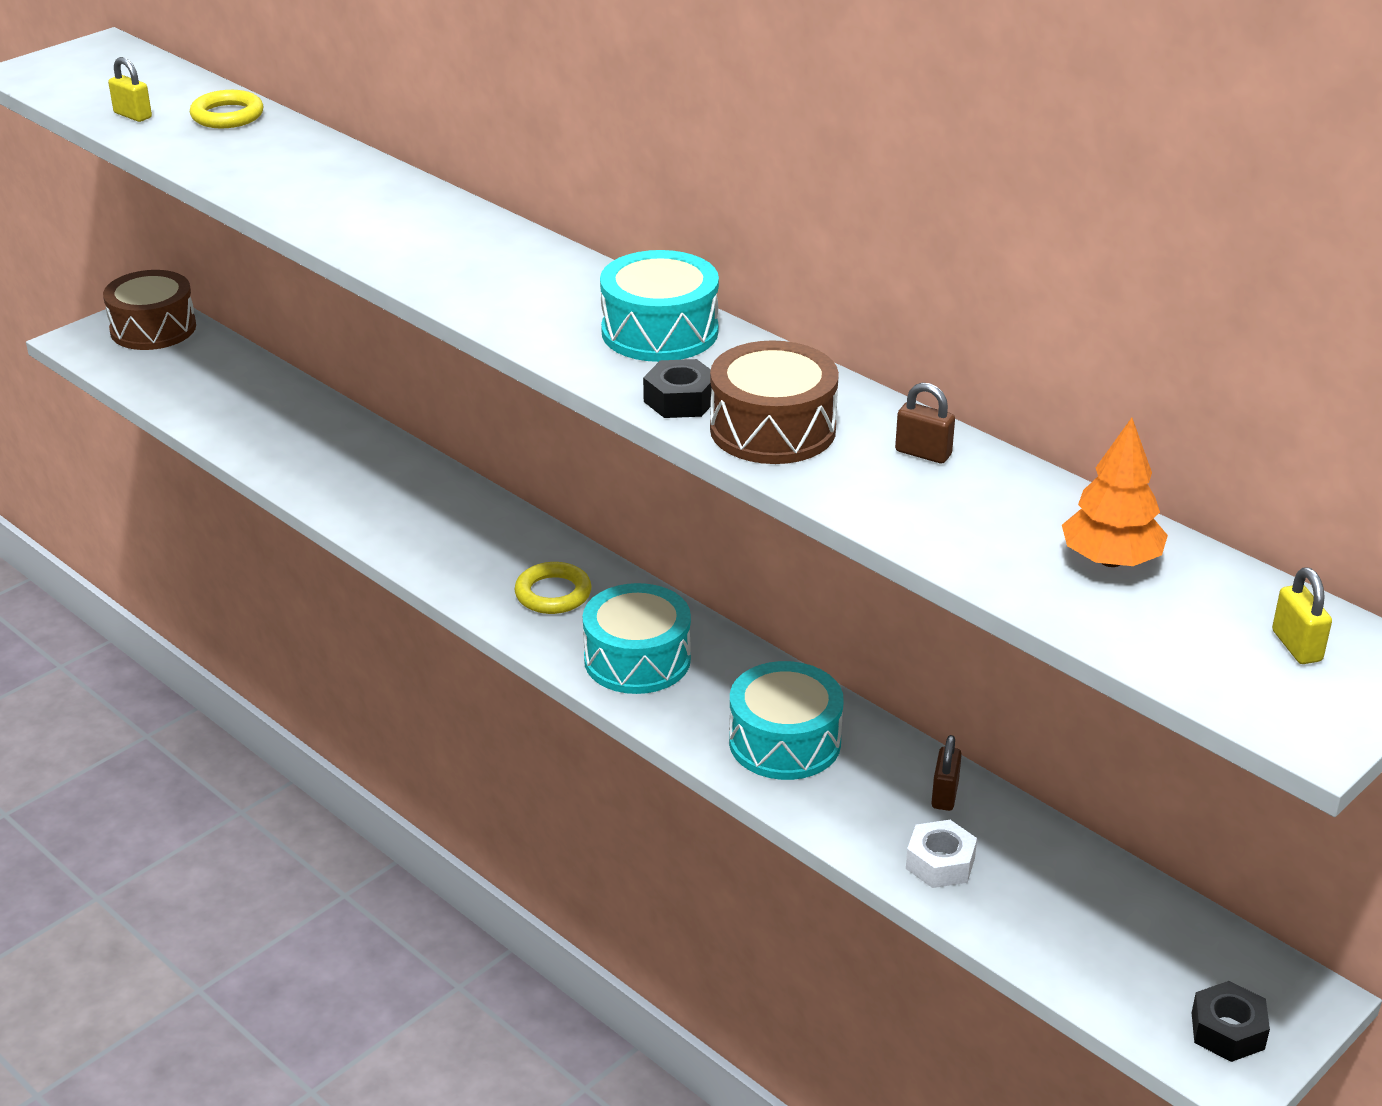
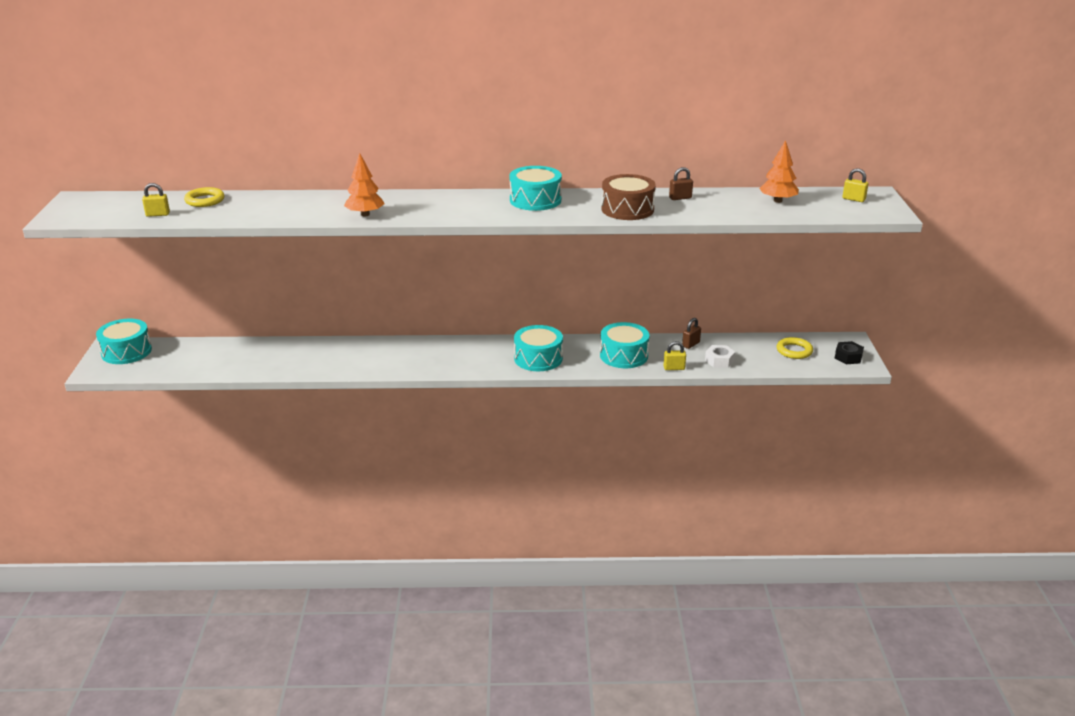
camera: 45 degrees left, 5 degrees down
brown drum [103,270,196,350] -> turquoise drum [96,319,152,364]
yellow ring [515,562,592,614] -> yellow ring moved to [777,337,813,359]
black nut [643,359,712,418] -> none
brown padlock [931,735,962,811] -> brown padlock turned 75 degrees clockwise [682,318,701,349]
none -> orange tree [344,153,385,216]
none -> yellow padlock [663,341,686,370]

